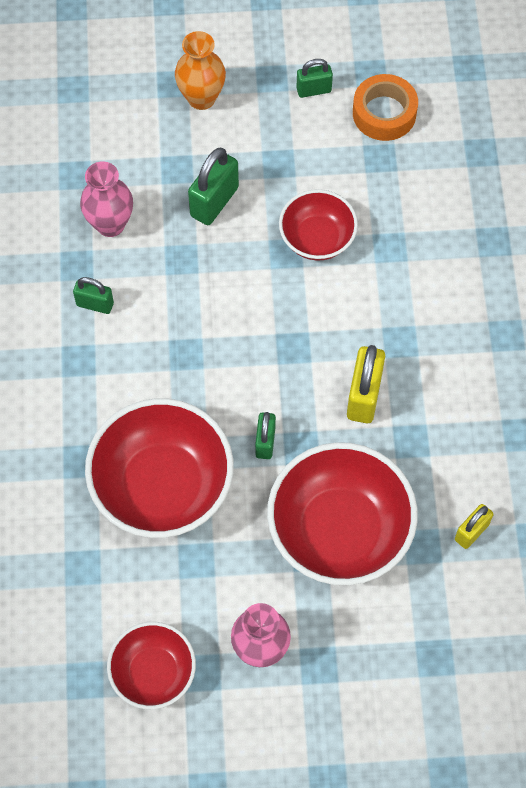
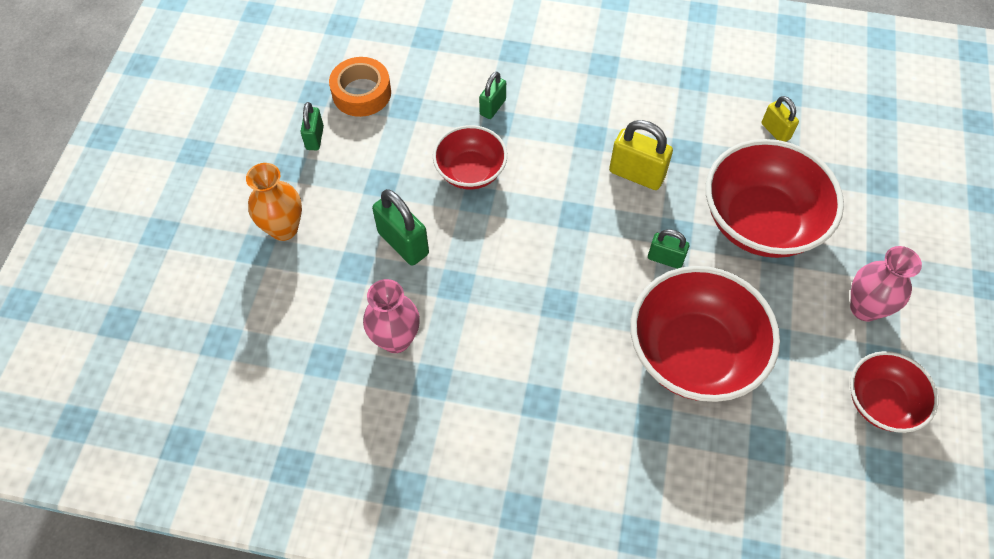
camera: 75 degrees left, 5 degrees down
green padlock [73,277,114,314] -> green padlock moved to [479,71,506,119]

